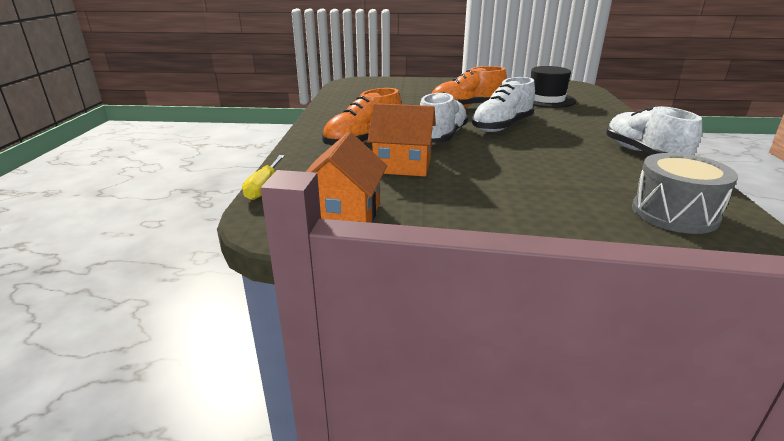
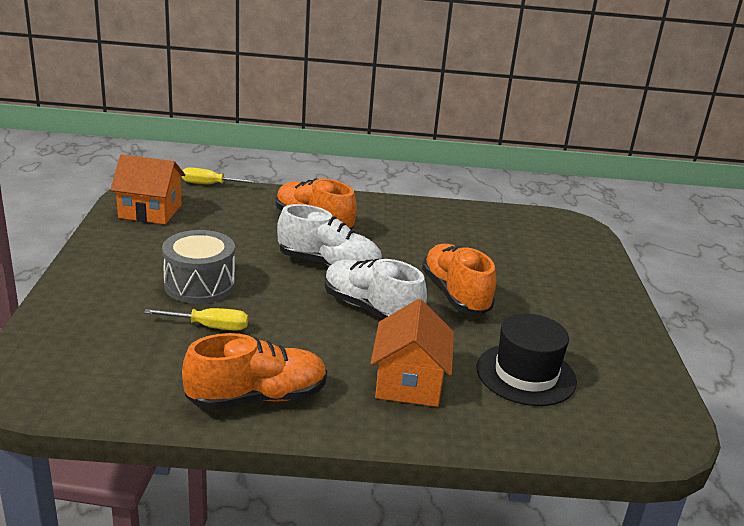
camera: 85 degrees right, 0 degrees up
orange house [368,103,436,176] -> orange house moved to [370,299,454,407]
white shoe [606,105,702,155] -> orange shoe [182,333,327,410]
grey drum [632,153,738,234] -> grey drum moved to [162,230,235,304]
none -> yellow screwdriver [144,308,248,331]

